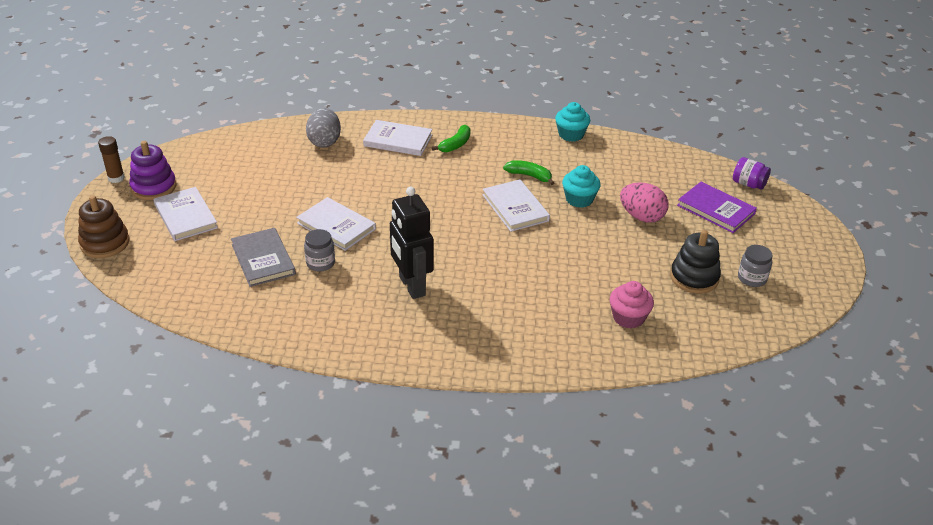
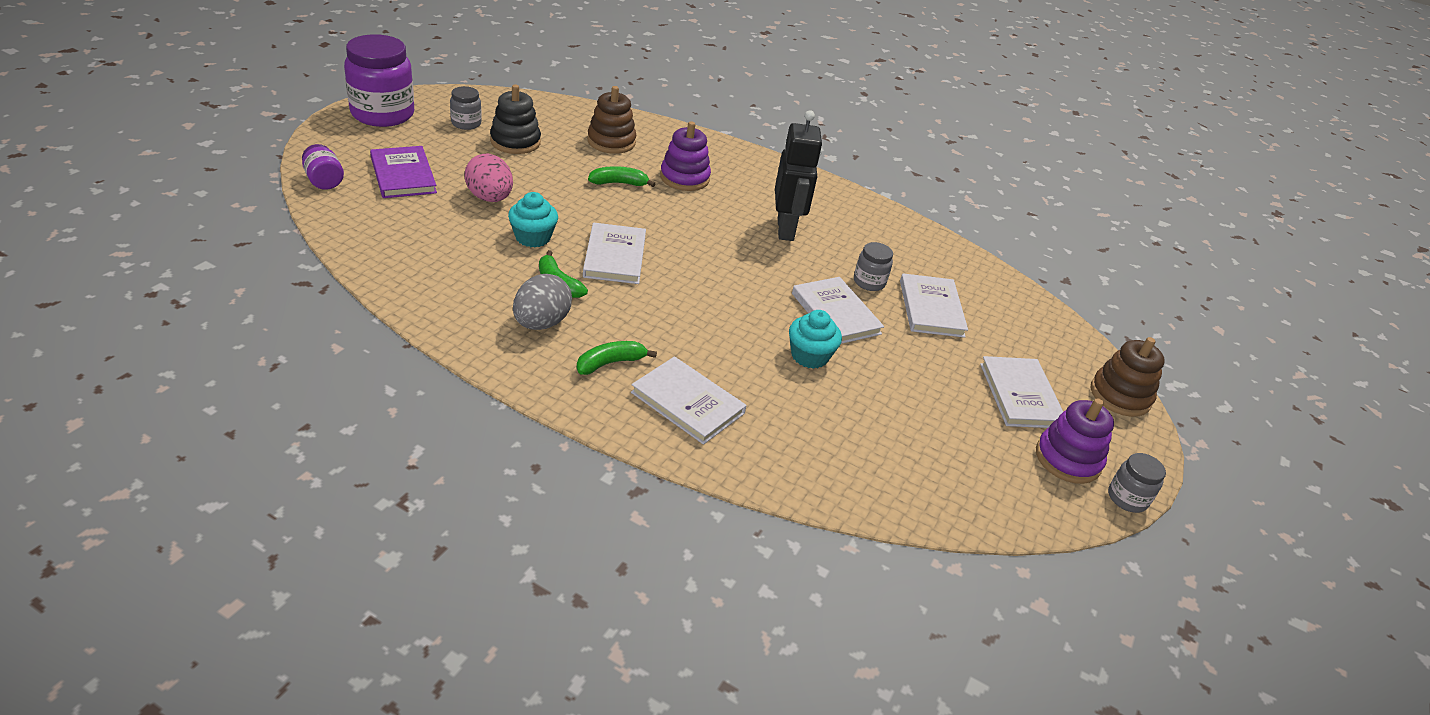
camera: 160 degrees left, 0 degrees up
brown glue stick [98,136,125,183] -> grey jar [1108,453,1166,513]
grey book [231,228,296,287] -> white book [900,273,968,338]
grey egg [306,108,341,148] -> grey egg moved to [513,274,572,330]
turquoise cupcake [555,102,590,142] -> turquoise cupcake moved to [789,310,842,369]
pink cupcake [610,281,654,329] -> brown stacking toy [587,86,636,154]
none -> purple jar [344,34,414,127]
none -> green banana [588,166,656,187]
none -> purple stacking toy [660,121,711,191]

